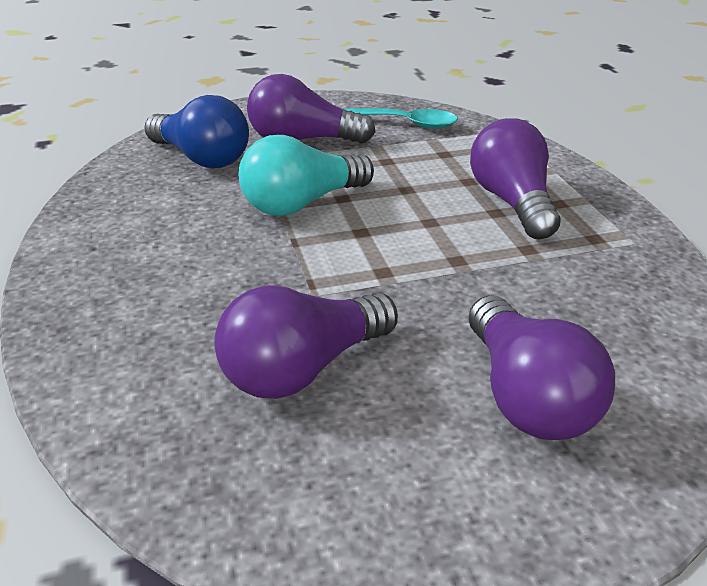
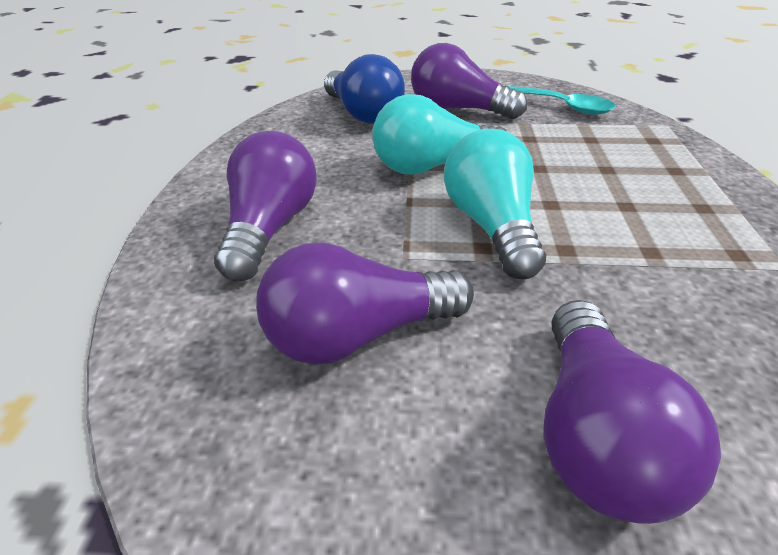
camera: 20 degrees right, 5 degrees up
purple light bulb [470,118,560,239] -> purple light bulb moved to [214,131,317,281]
none -> turquoise light bulb [444,129,546,279]

